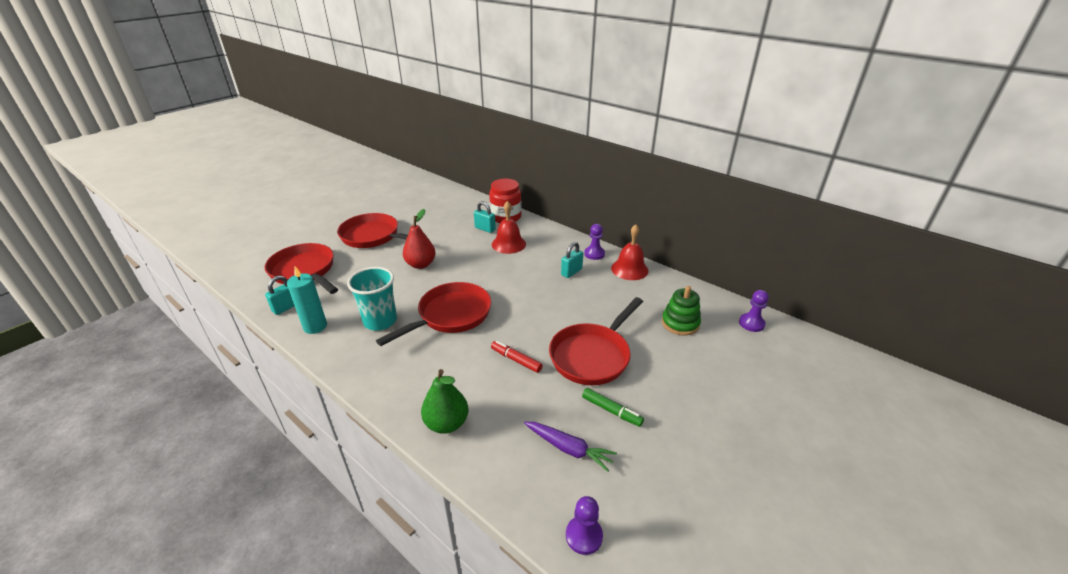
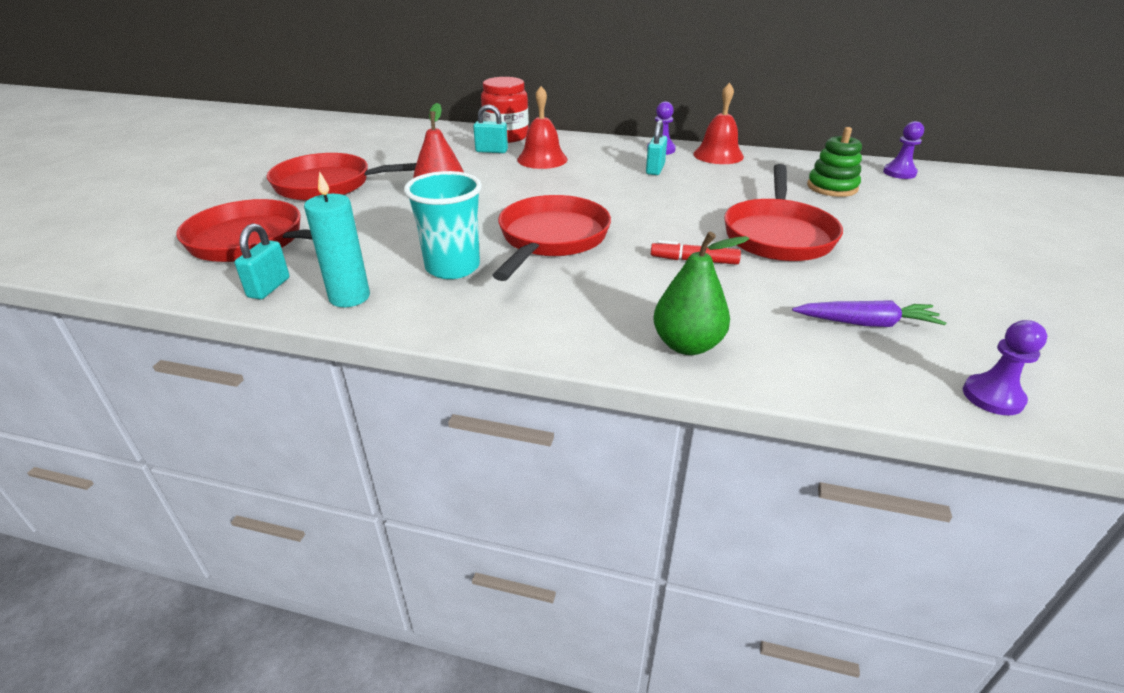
camera: 25 degrees left, 0 degrees up
green marker [582,388,644,427] -> none

